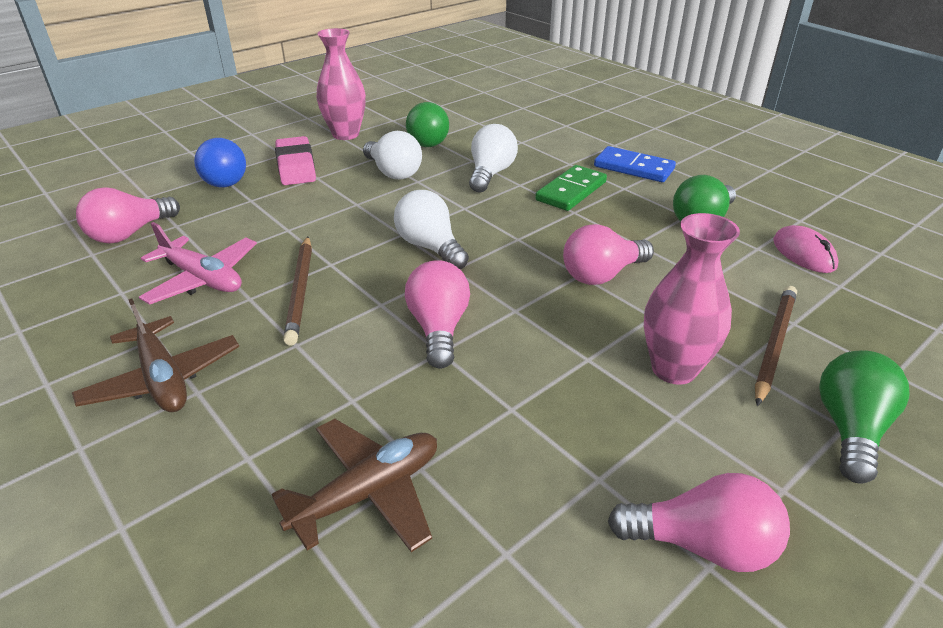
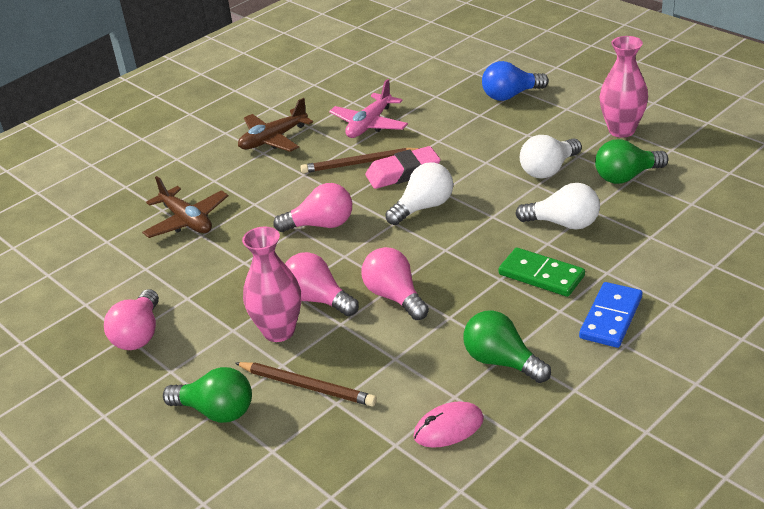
camera: 90 degrees right, 0 degrees up
pink light bulb [76,187,180,243] -> pink light bulb moved to [285,252,359,317]
pink eraser [275,136,316,185] -> pink eraser moved to [365,146,441,189]

